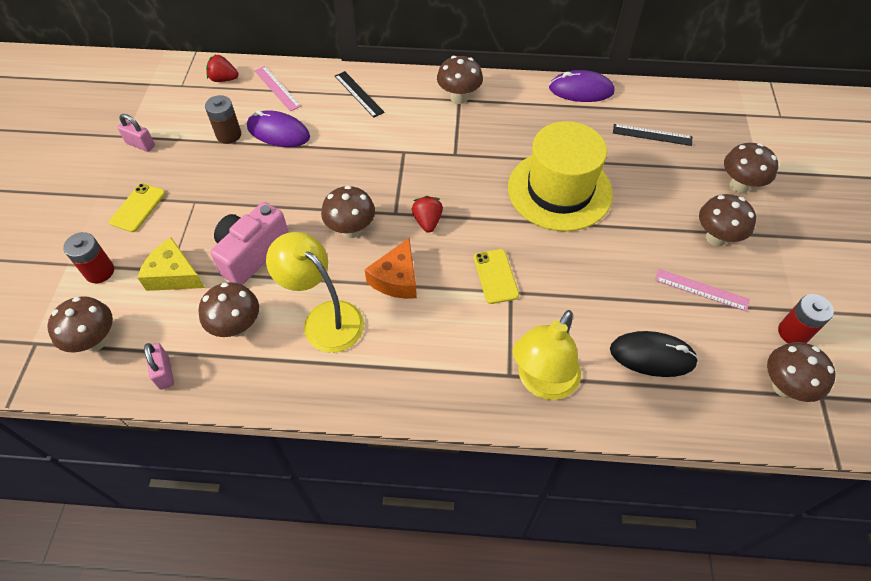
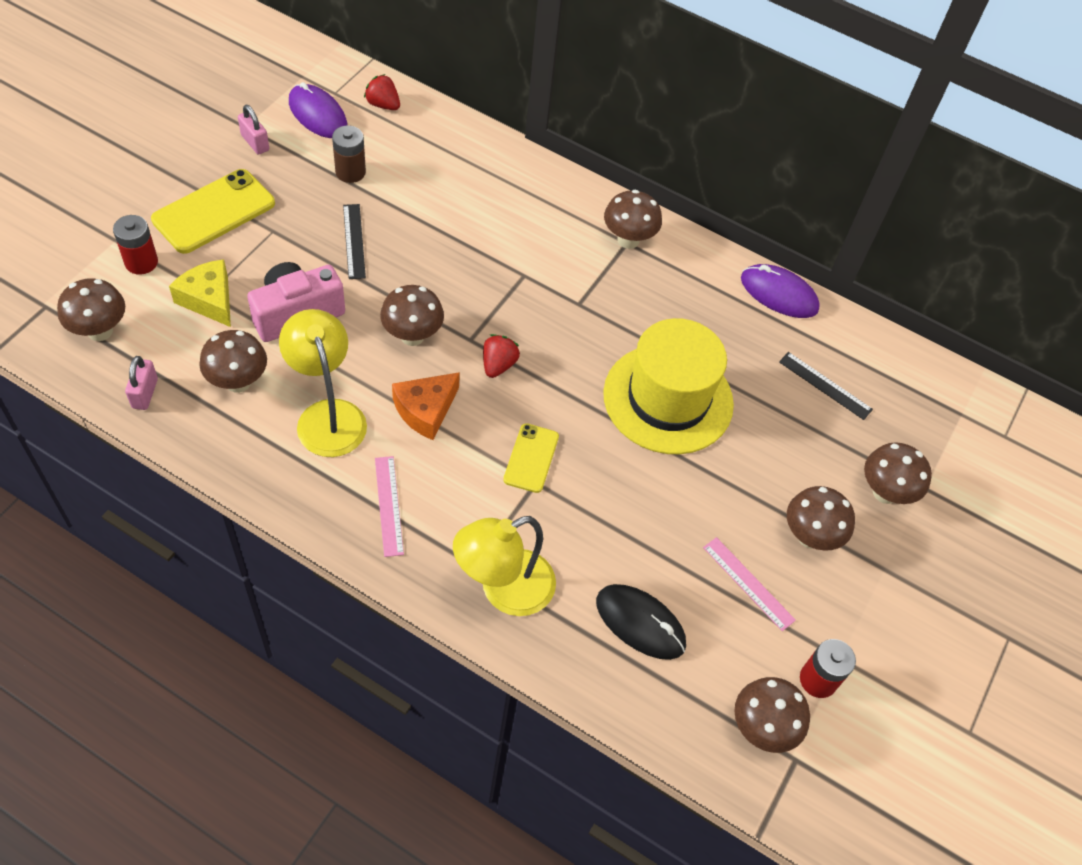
camera: 20 degrees right, 0 degrees up
yellow phone [109,183,165,232] -> yellow phone [151,169,275,254], size x1.71
purple mouse [247,110,310,147] -> purple mouse moved to [289,82,347,138]
pink ruler [254,66,301,111] -> pink ruler moved to [375,456,404,557]
black ruler [335,71,384,117] -> black ruler moved to [343,204,366,279]

